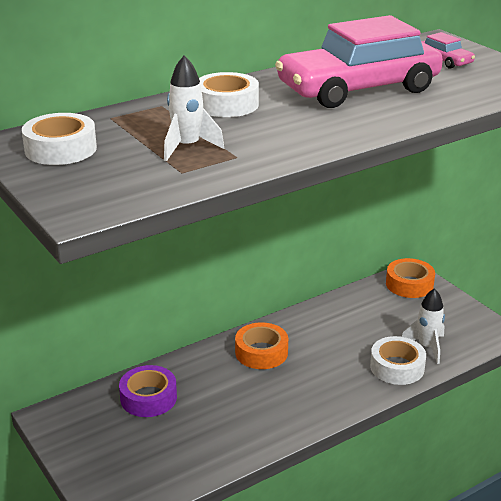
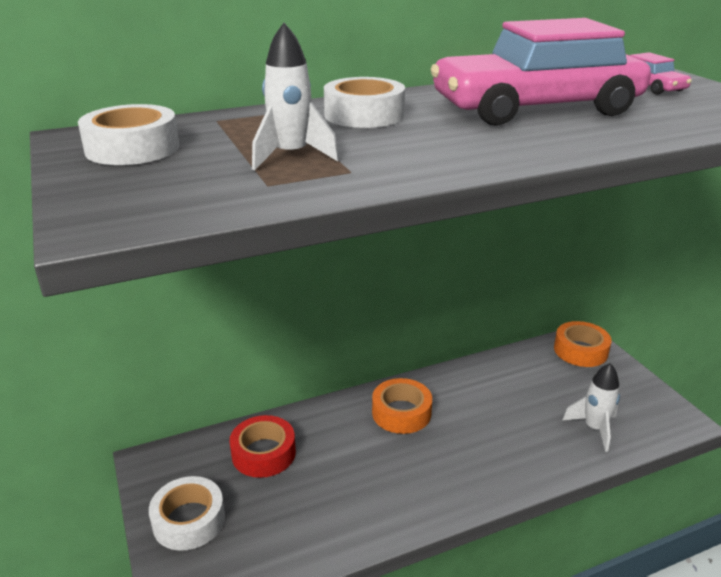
camera: 10 degrees right, 0 degrees up
purple tape [119,365,177,417] -> red tape [229,415,296,478]
white tape [370,336,426,385] -> white tape moved to [149,476,225,551]

